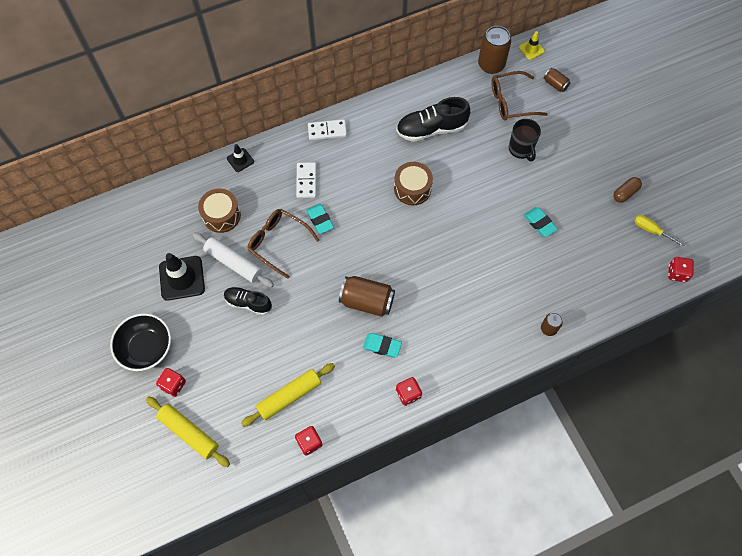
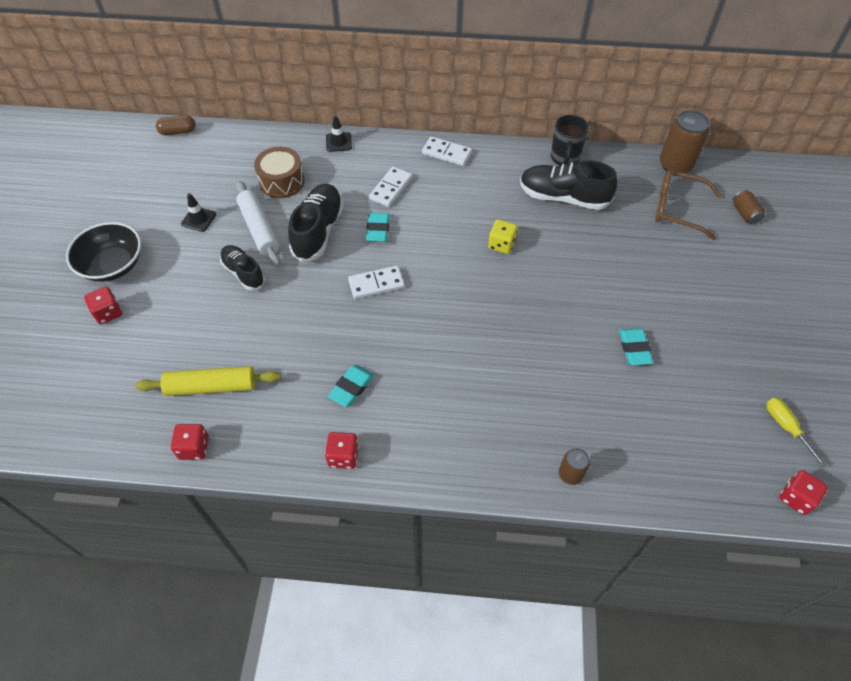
camera: 30 degrees right, 10 degrees down
yellow rolling pin [146,397,230,467] -> none
black traffic cone [159,253,205,301] -> black traffic cone [181,193,216,232], size x0.54
brown glasses [247,209,319,279] -> black shoe [288,184,344,262]
brown can [339,276,395,317] -> none
turquoise eraser [363,333,402,358] -> turquoise eraser turned 75 degrees clockwise [328,365,374,407]
brown drum [394,162,433,205] -> yellow dice [488,219,518,254]
black mug [509,119,541,161] -> black mug moved to [551,115,589,165]
yellow traffic cone [519,31,545,60] -> none
brown capsule [613,177,642,203] -> brown capsule moved to [156,115,196,135]
none -> white domino [348,266,405,299]

